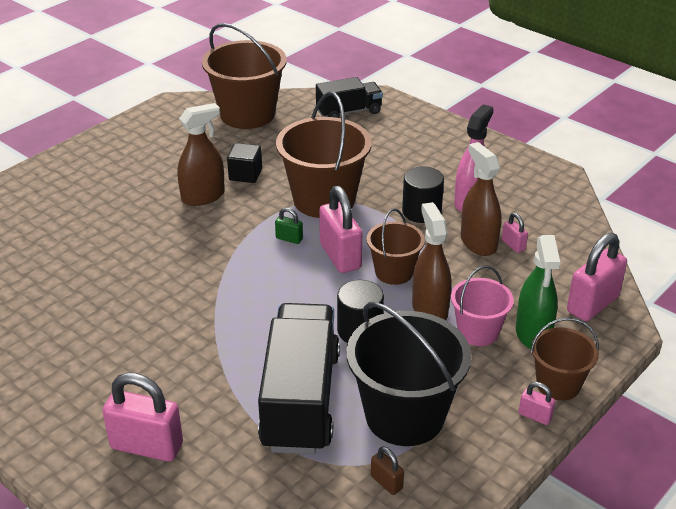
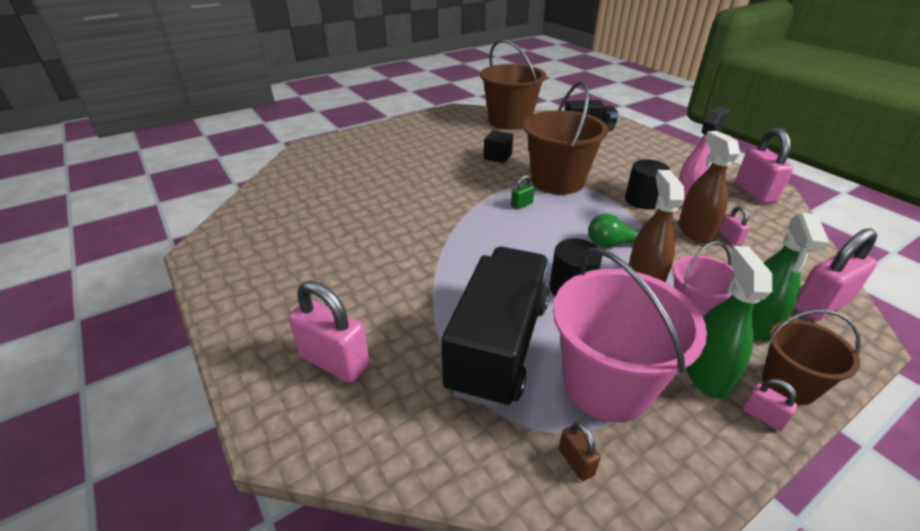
camera: 15 degrees right, 0 degrees up
brown spray bottle [178,103,225,206] -> none
green padlock [275,207,303,244] -> green padlock turned 75 degrees counterclockwise [511,175,535,209]
pink padlock [319,186,362,273] -> pink padlock moved to [735,128,793,204]
black bucket [347,302,471,446] -> pink bucket [553,248,707,422]
brown bucket [367,208,425,285] -> green light bulb [588,214,640,248]
none -> green spray bottle [686,246,773,399]

